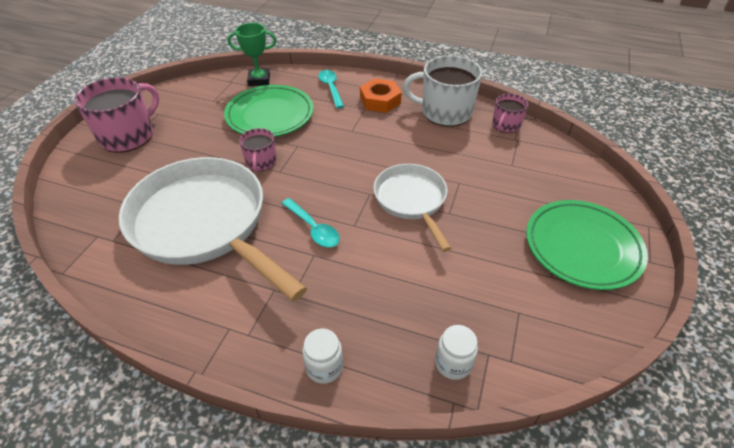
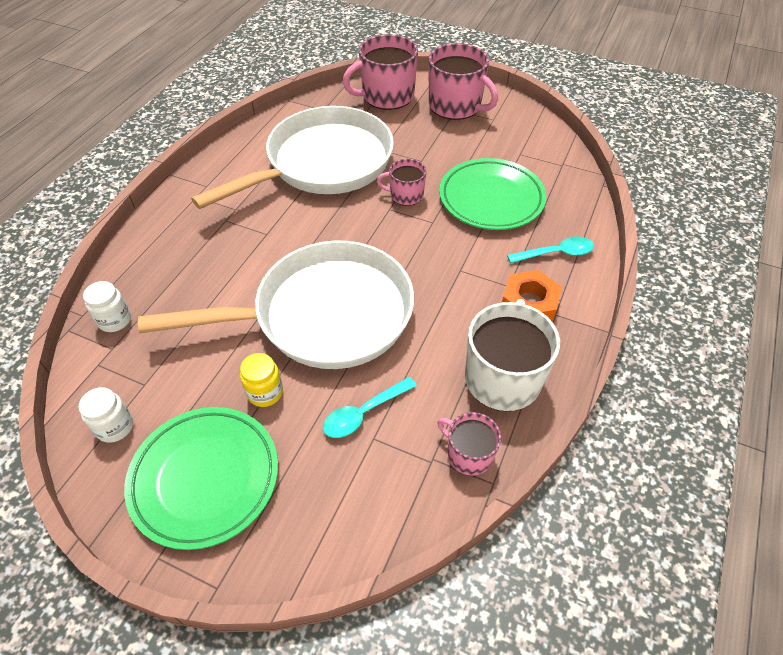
camera: 95 degrees right, 5 degrees up
green trophy [227,23,277,86] -> none
turquoise spoon [282,198,340,247] -> turquoise spoon moved to [323,377,417,438]
white jar [302,329,343,384] -> white jar moved to [78,387,133,443]
white pan [373,164,452,252] -> white pan [138,240,414,369], size x1.79
none -> yellow jar [240,353,283,407]
none -> pink mug [343,34,418,110]

